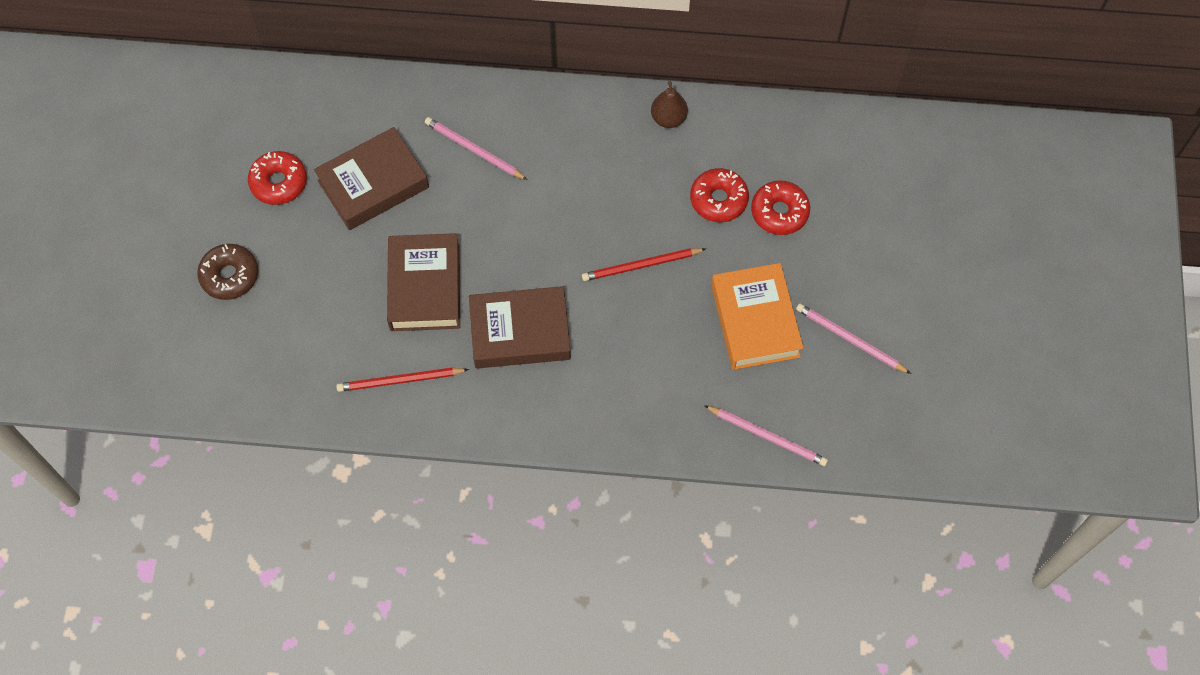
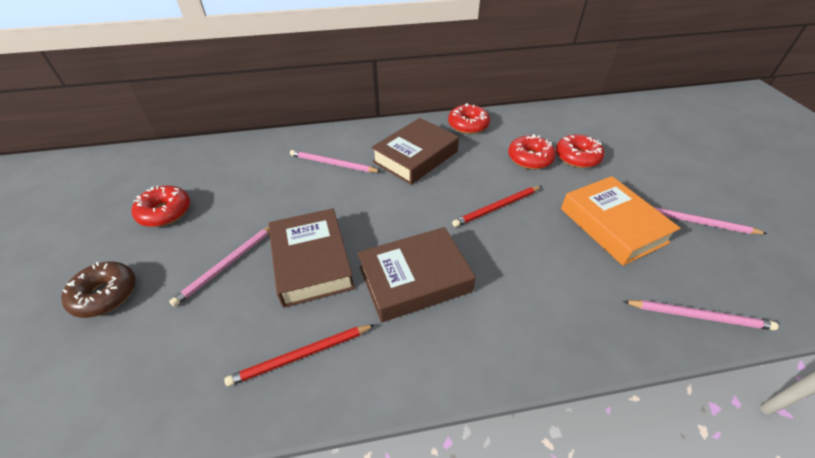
camera: 15 degrees left, 20 degrees down
brown book [314,127,429,230] -> brown book moved to [371,118,459,185]
brown pear [651,81,688,128] -> red donut [448,103,490,134]
none -> pink pencil [169,227,269,307]

